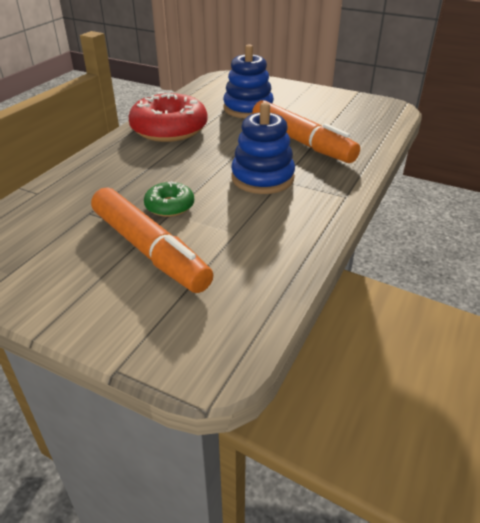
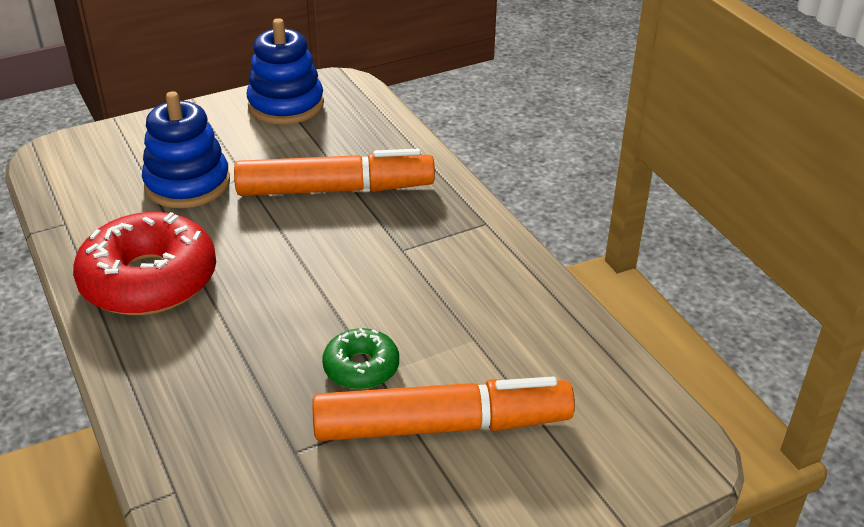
camera: 55 degrees left, 0 degrees up
blue stacking toy [231,102,295,194] -> blue stacking toy moved to [247,18,324,124]

